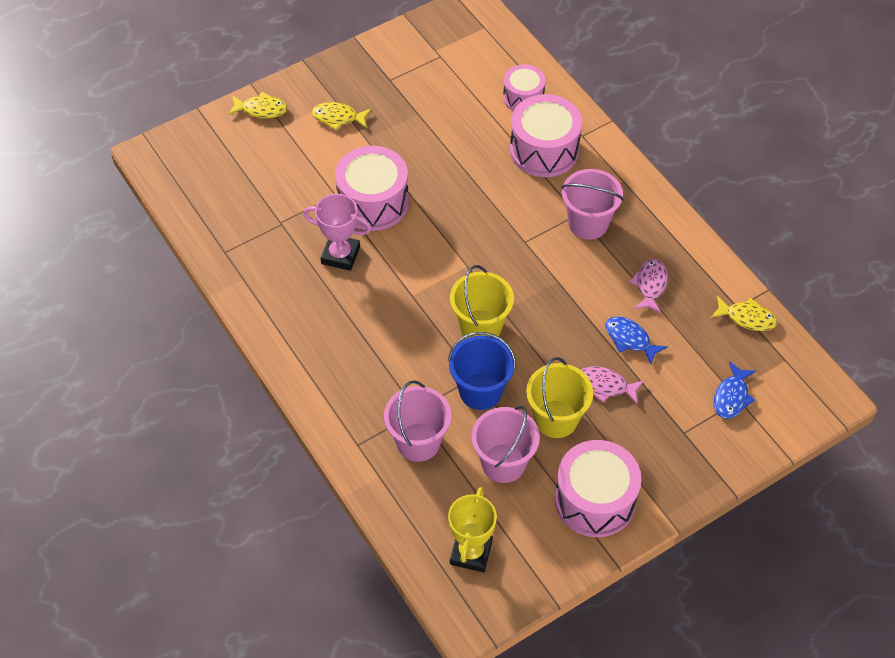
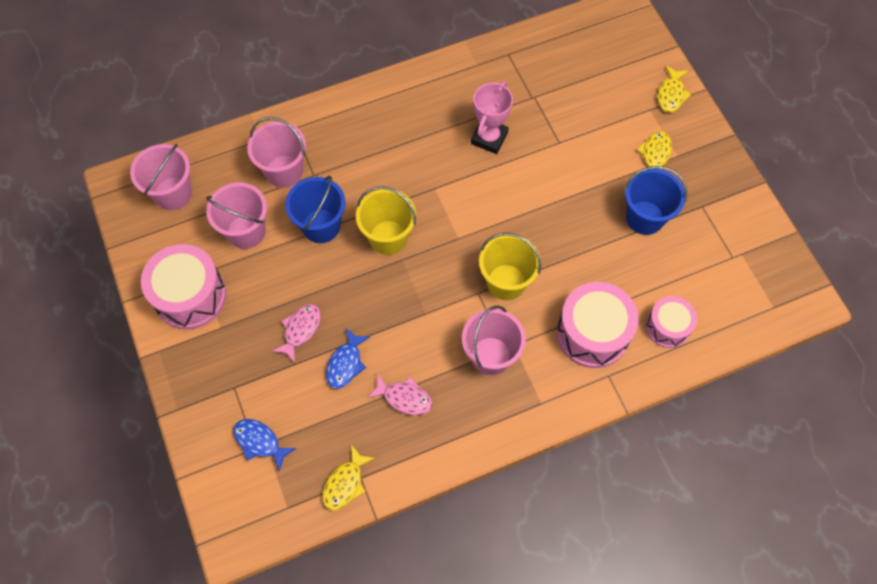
camera: 100 degrees right, 10 degrees up
pink drum [335,146,409,231] -> none
yellow trophy [448,487,497,572] -> pink bucket [130,144,192,210]
yellow bucket [526,357,593,438] -> yellow bucket moved to [479,233,541,300]
blue fish [605,316,668,364] -> blue fish turned 150 degrees clockwise [326,328,370,389]
none -> blue bucket [624,166,687,235]

